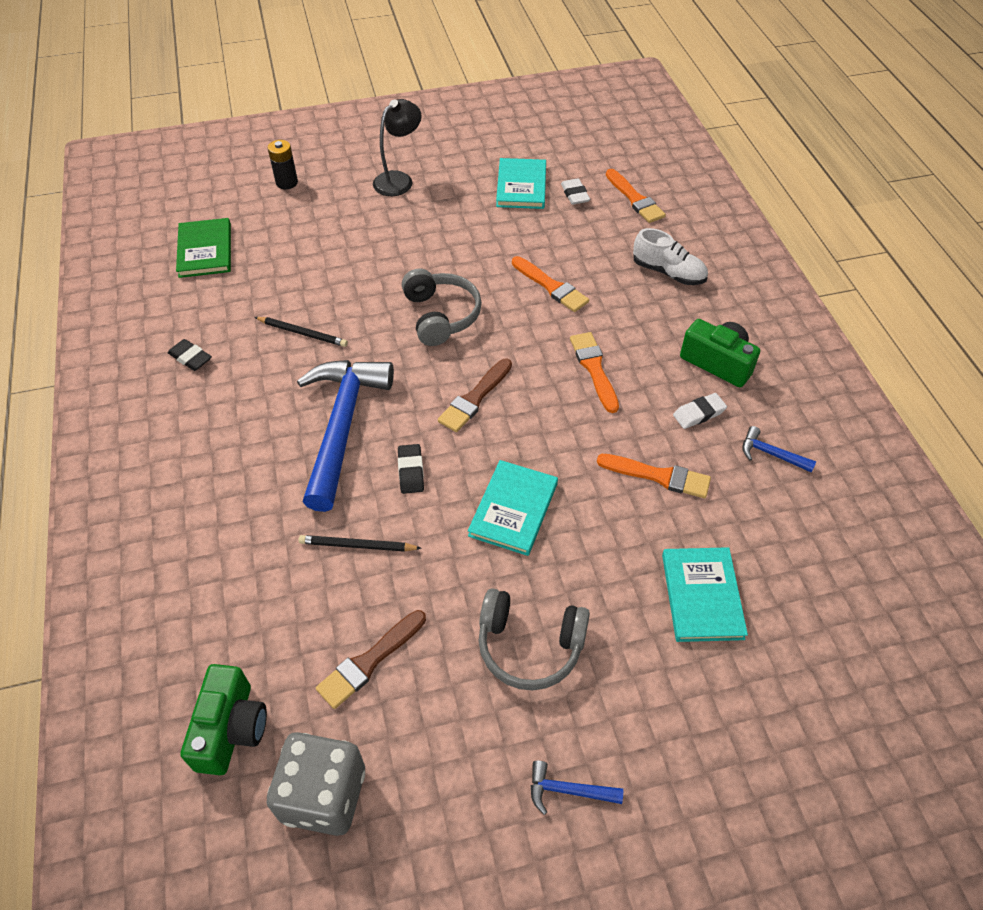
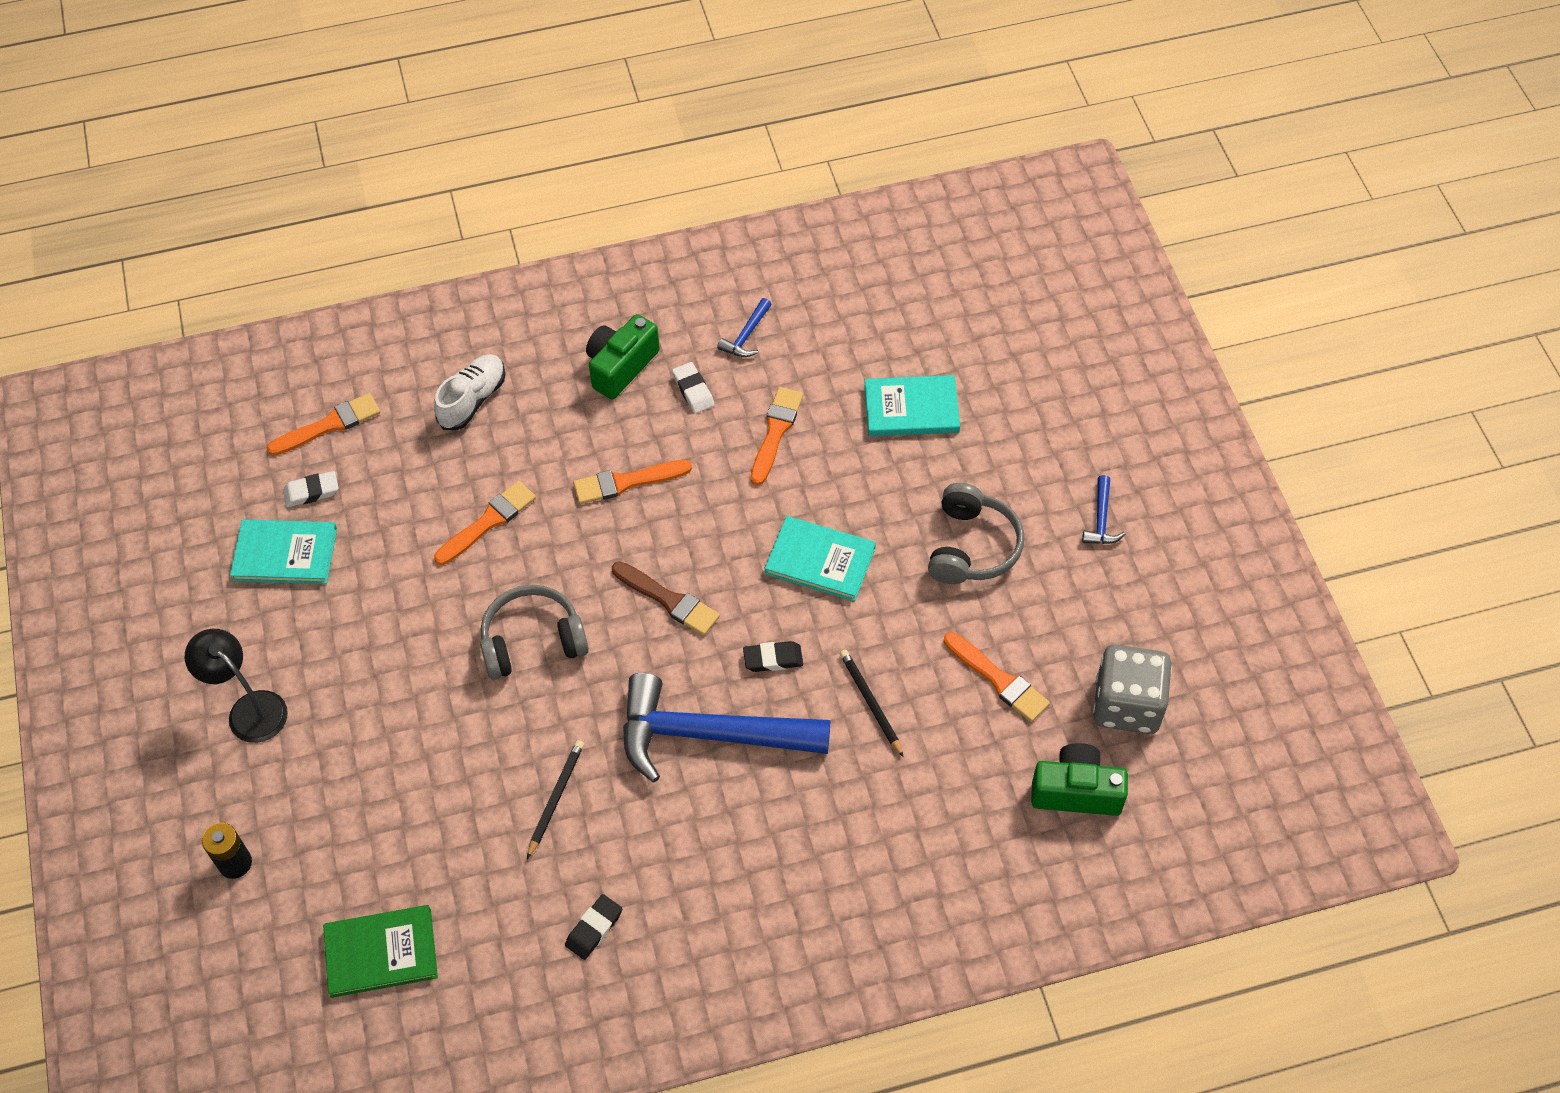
camera: 90 degrees left, 5 degrees up
black pencil [298,535,422,552] -> black pencil turned 150 degrees clockwise [840,650,904,757]
brown brush [316,610,426,709] -> orange brush [944,632,1050,722]

